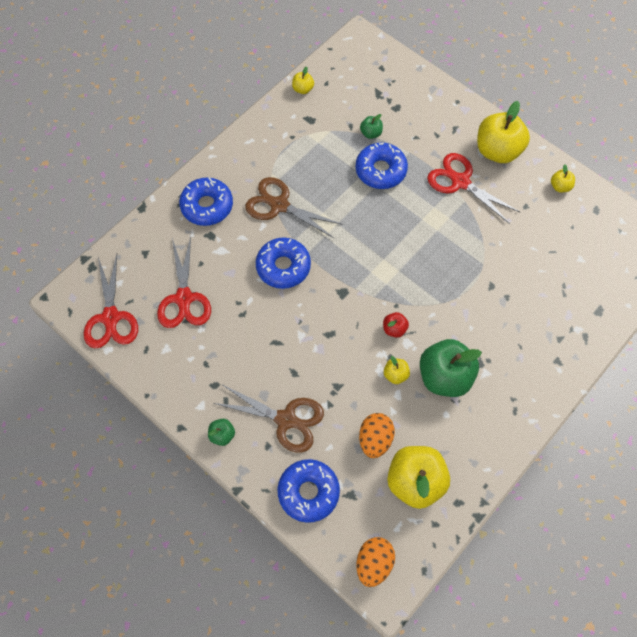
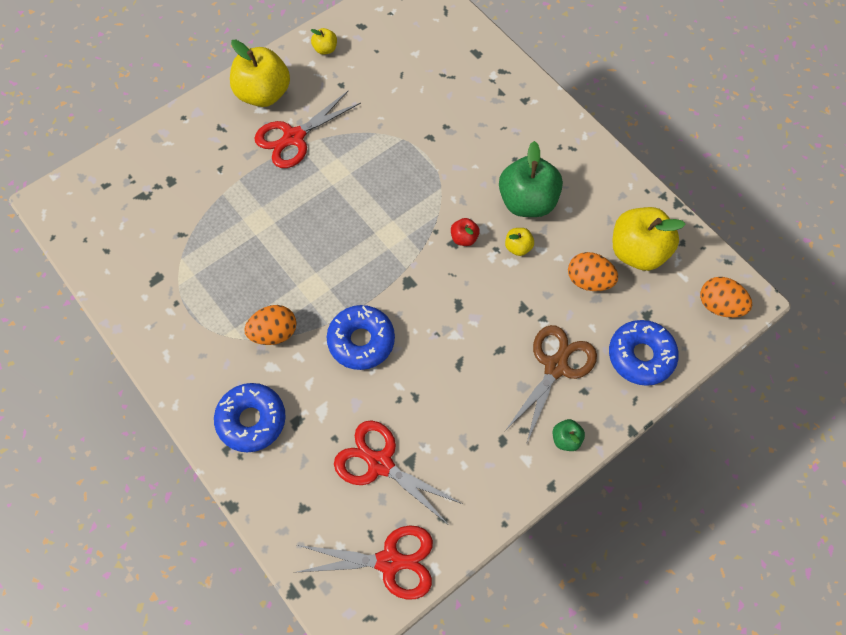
camera: 80 degrees left, 0 degrees up
red scissors [157,237,211,328] -> red scissors turned 150 degrees counterclockwise [334,420,463,524]
brown scissors [245,177,343,239] -> orange egg [244,305,297,345]
yellow apple [292,67,314,94] -> none
blue donut [356,142,408,189] -> none
green apple [360,114,383,139] -> none

